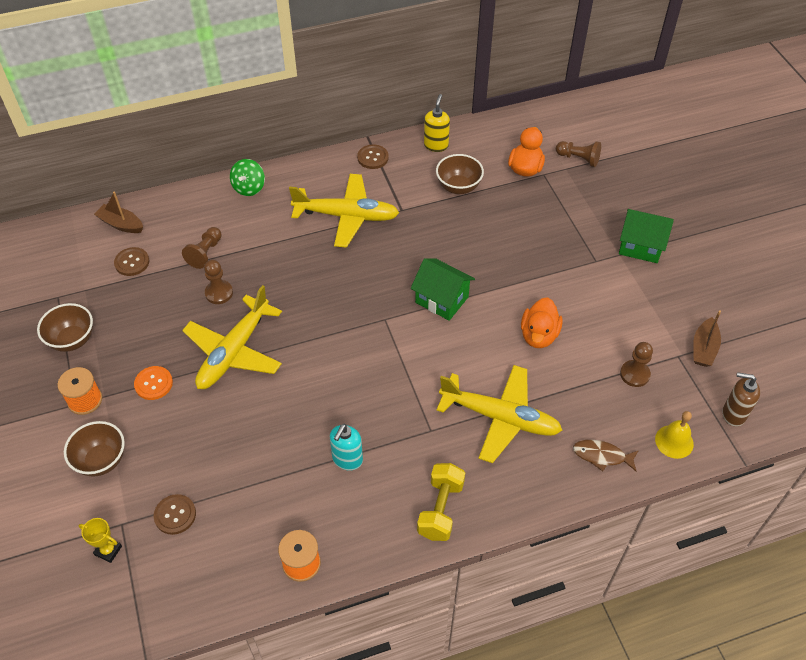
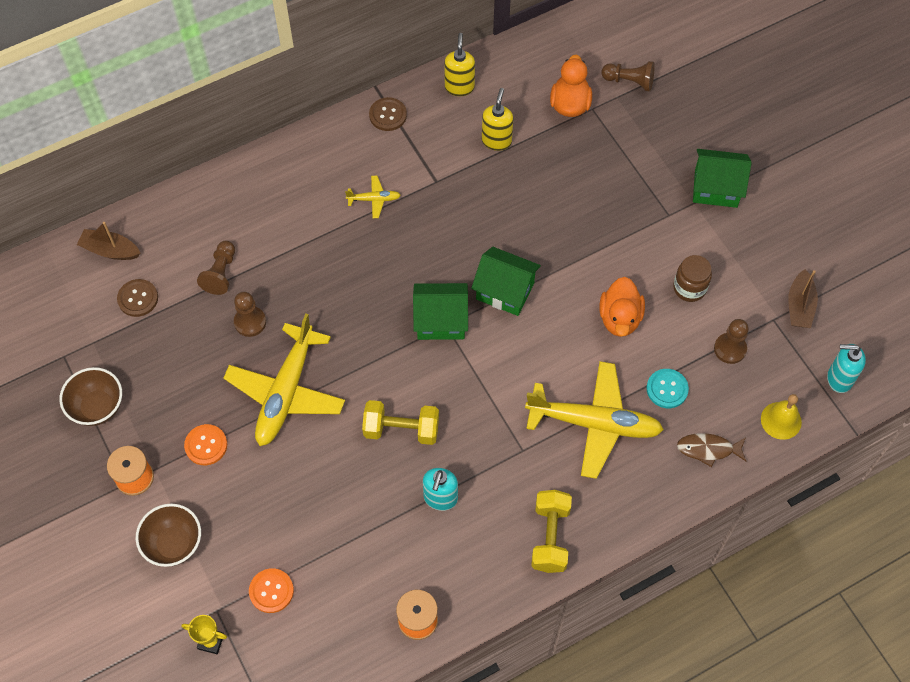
camera: 10 degrees left, 10 degrees up
brown button [154,494,196,535] -> orange button [249,568,294,613]
green spinning top [230,159,265,196] -> none
yellow plane [289,174,399,248] -> yellow plane [345,176,401,218], size x0.43
brown bowl [436,154,484,194] -> yellow soap dispenser [482,88,513,151]
brown soap dispenser [722,372,760,427] -> turquoise soap dispenser [827,344,866,393]
none -> yellow dumbbell [362,400,439,445]
none -> green house [413,283,468,340]
none -> turquoise button [647,369,689,408]
none -> brown jar [673,255,712,302]

